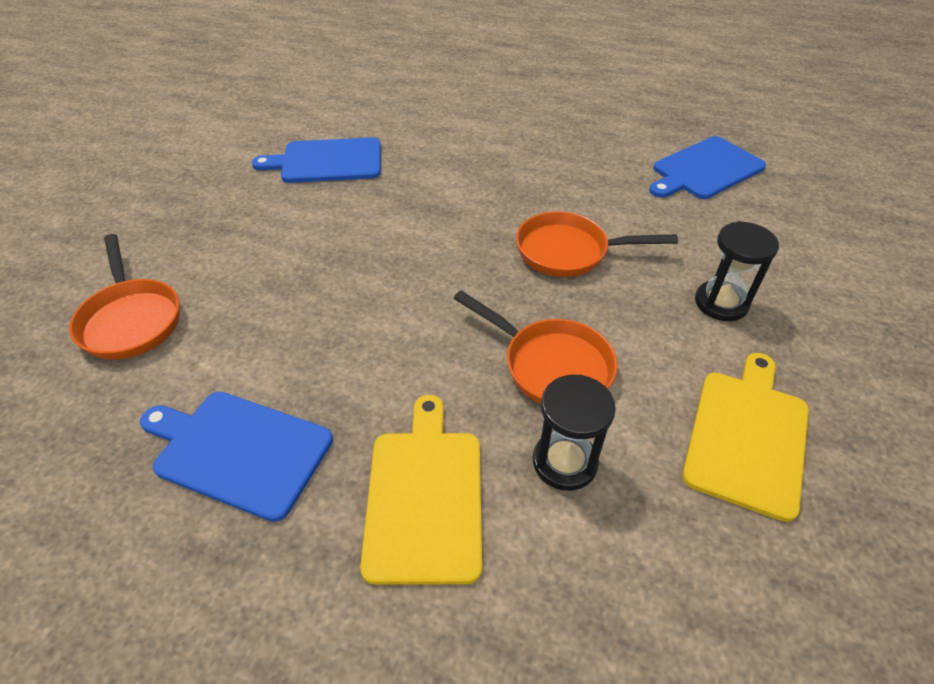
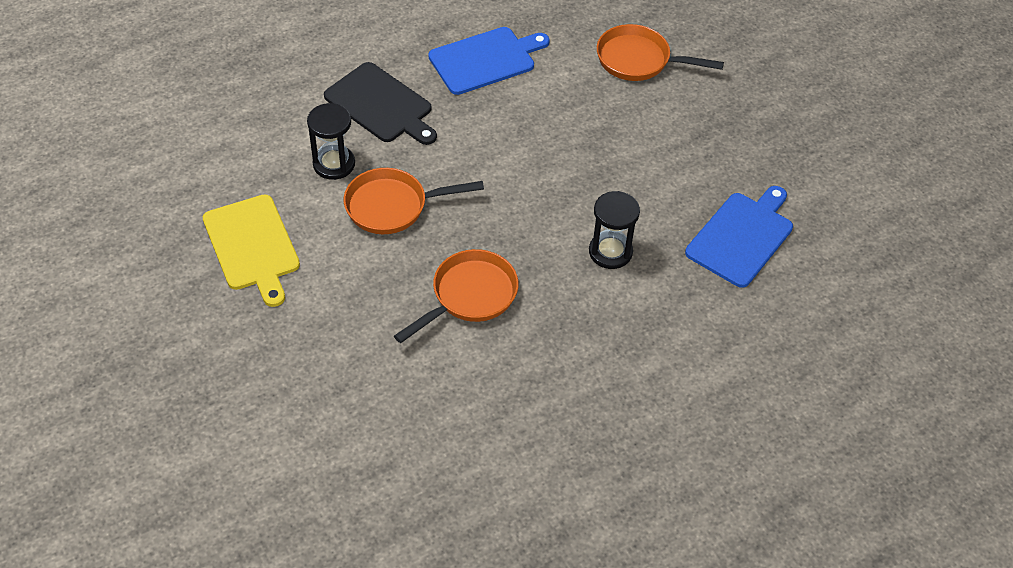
camera: 130 degrees right, 5 degrees up
yellow cutting board [360,395,482,585] -> black cutting board [324,62,437,145]
blue cutting board [649,136,766,199] -> none
black hourglass [695,221,779,321] -> black hourglass moved to [589,191,640,269]

